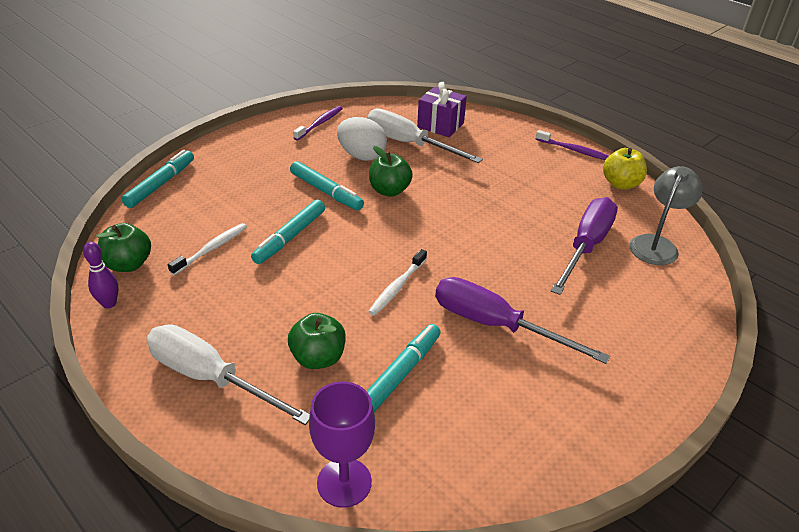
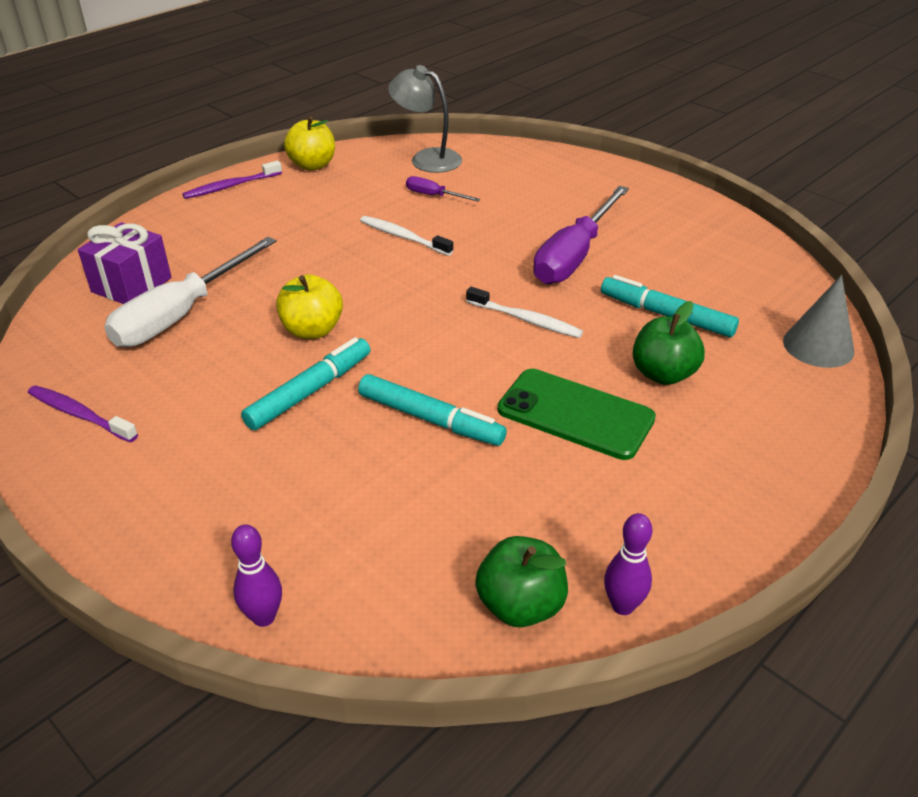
camera: 90 degrees left, 0 degrees up
turquoise marker [121,150,194,208] -> purple bowling pin [231,524,282,627]
white screwdriver [146,324,310,425] -> none
white toothbrush [168,223,247,275] -> white toothbrush moved to [360,216,453,256]
purple goblet [309,381,375,508] -> grey cone [783,275,854,368]
white egg [337,117,387,161] -> none
green apple [369,146,413,197] -> yellow apple [276,274,343,339]
purple toothbrush [536,130,609,160] -> purple toothbrush turned 150 degrees counterclockwise [182,161,282,199]
purple screwdriver [551,197,618,295] -> purple screwdriver [406,176,480,201], size x0.46
none -> green phone [498,369,656,460]

